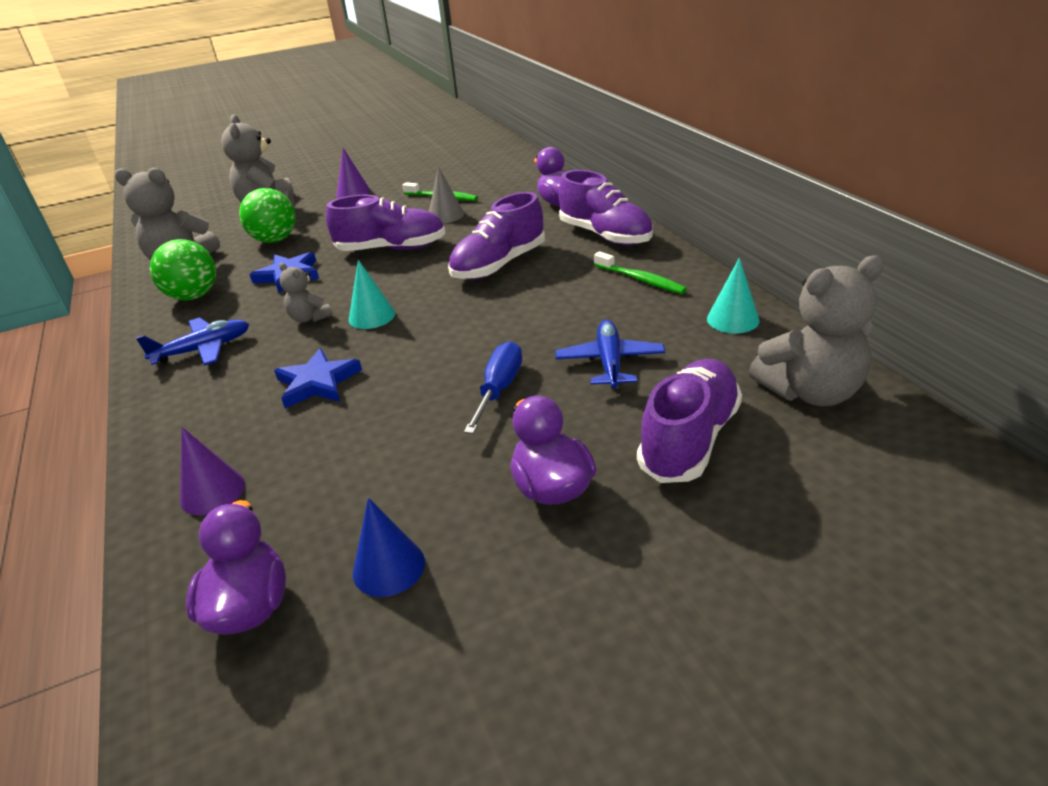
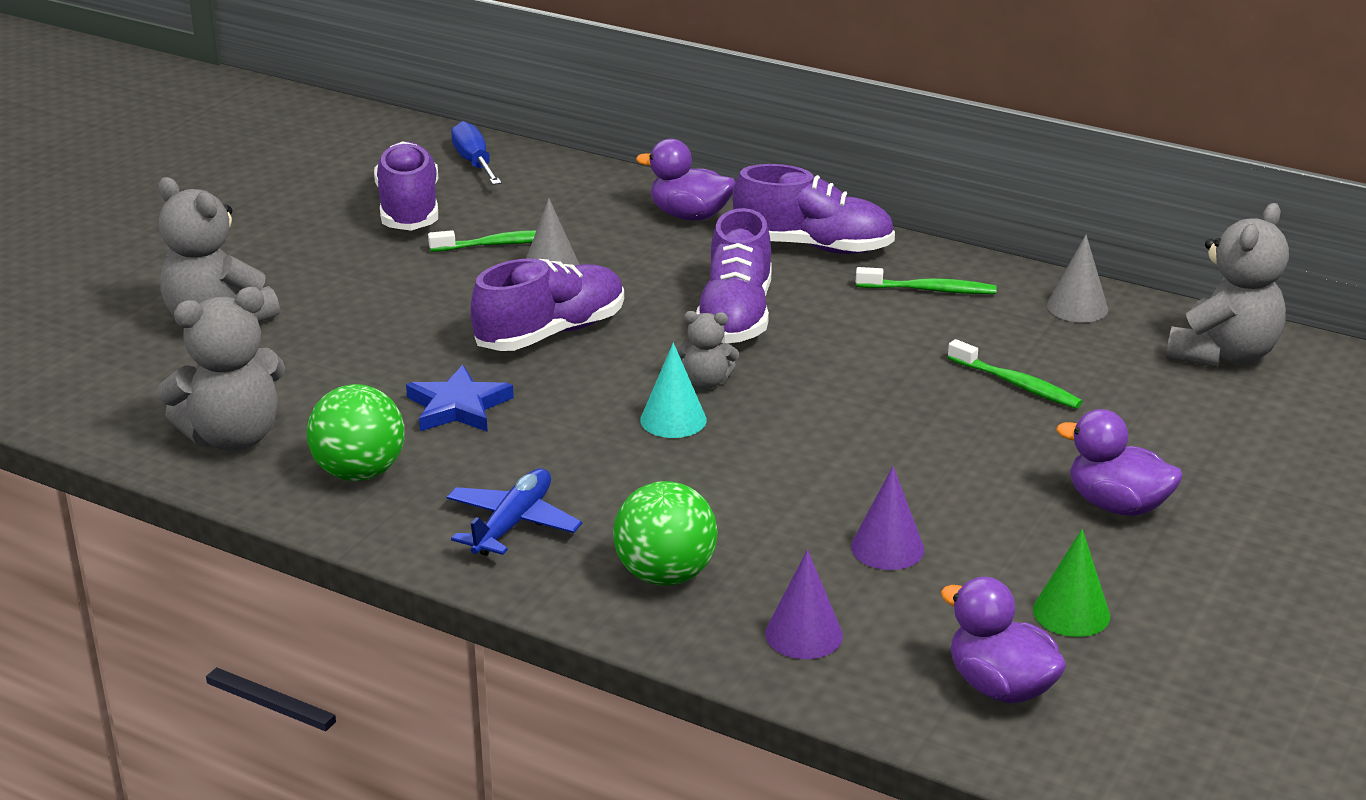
camera: 40 degrees left, 5 degrees down
green ball [239,188,296,243] -> green ball moved to [613,481,718,586]
blue star [274,348,362,408] -> none
grey teddy bear [279,263,333,323] -> grey teddy bear moved to [677,311,739,389]
purple cone [337,148,370,198] -> purple cone moved to [851,466,924,570]
blue cone [353,498,425,597] -> green cone [1033,529,1110,637]
blue screwdriver [464,341,522,434] -> blue screwdriver moved to [451,121,502,185]
blue plane [555,320,665,388] -> green toothbrush [948,339,1083,409]
purple shoe [637,359,742,483] -> purple shoe moved to [374,141,439,231]
turquoise cone [707,258,760,333] -> grey cone [1047,235,1108,323]

